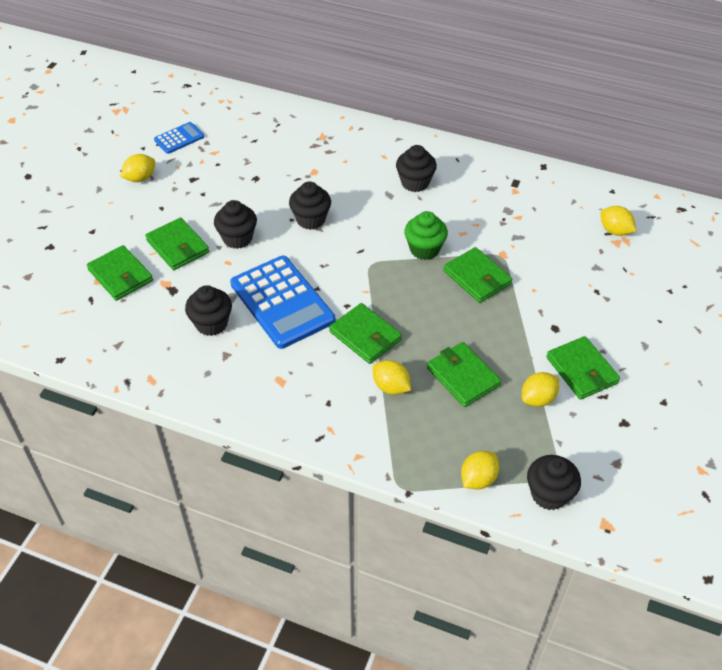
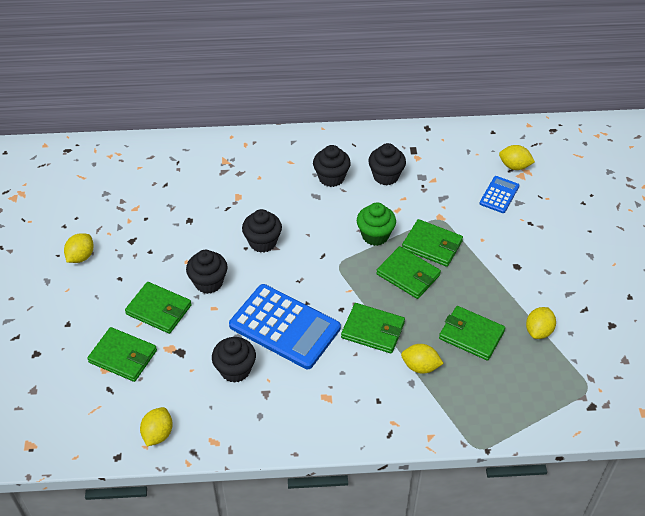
camera: 25 degrees left, 0 degrees up
blue calculator [154,122,204,154] -> blue calculator moved to [479,176,519,213]
yellow lemon [461,451,499,490] -> yellow lemon moved to [140,407,173,446]
black cupcake [527,455,581,510] -> black cupcake moved to [368,143,406,185]
green wallet [546,336,620,400] -> green wallet moved to [376,246,441,299]

